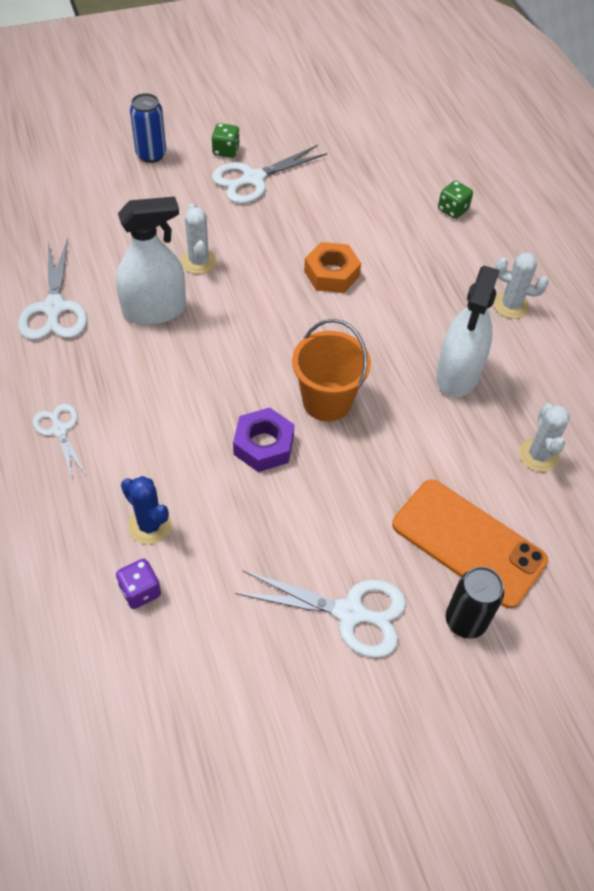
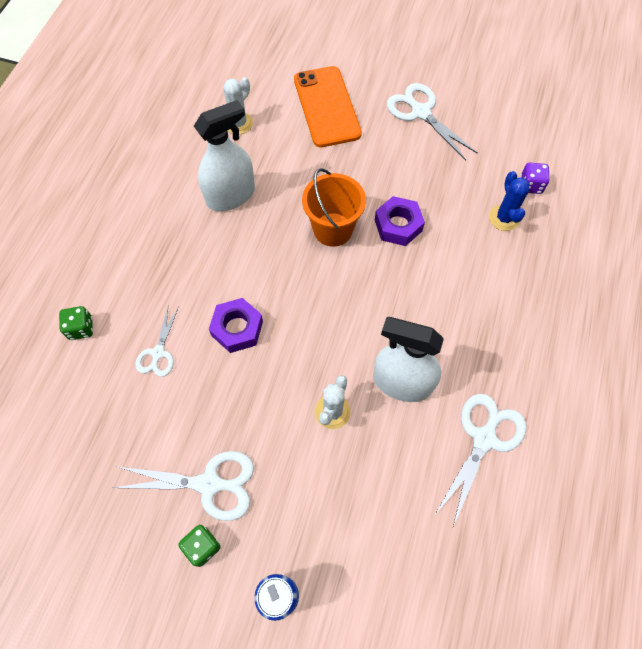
camera: 140 degrees left, 10 degrees up
white scissors [33,404,86,477] -> white scissors moved to [135,306,179,377]
orange nut [304,242,361,293] -> purple nut [209,298,263,353]
black can [446,566,504,639] -> none
white cactus [493,252,548,319] -> none

